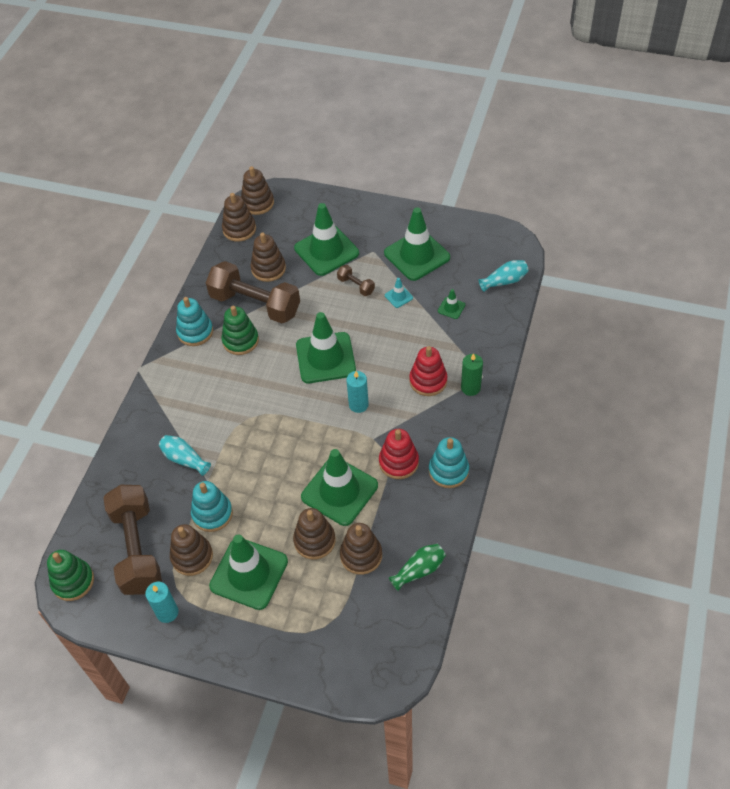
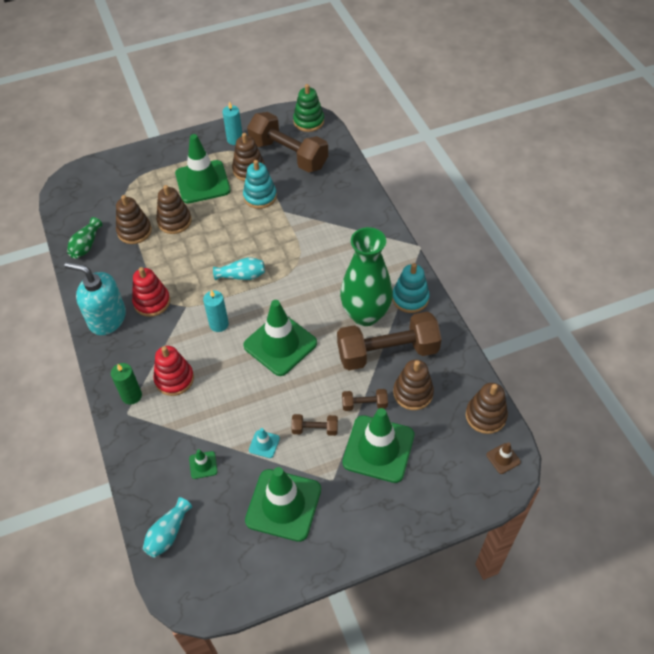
camera: 140 degrees right, 0 degrees up
turquoise vase [159,435,211,476] -> turquoise vase moved to [213,258,265,280]
green stacking toy [222,306,259,355] -> green vase [340,227,393,326]
brown stacking toy [241,166,274,215] -> brown traffic cone [486,442,521,474]
green traffic cone [301,449,378,526] -> none
turquoise stacking toy [429,437,469,488] -> turquoise soap dispenser [65,262,126,335]
none -> brown dumbbell [342,389,388,411]

